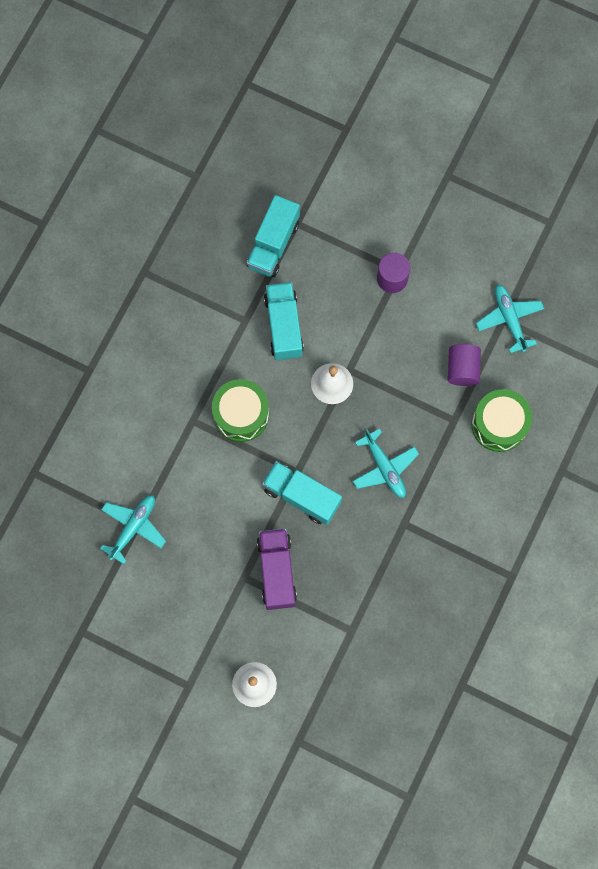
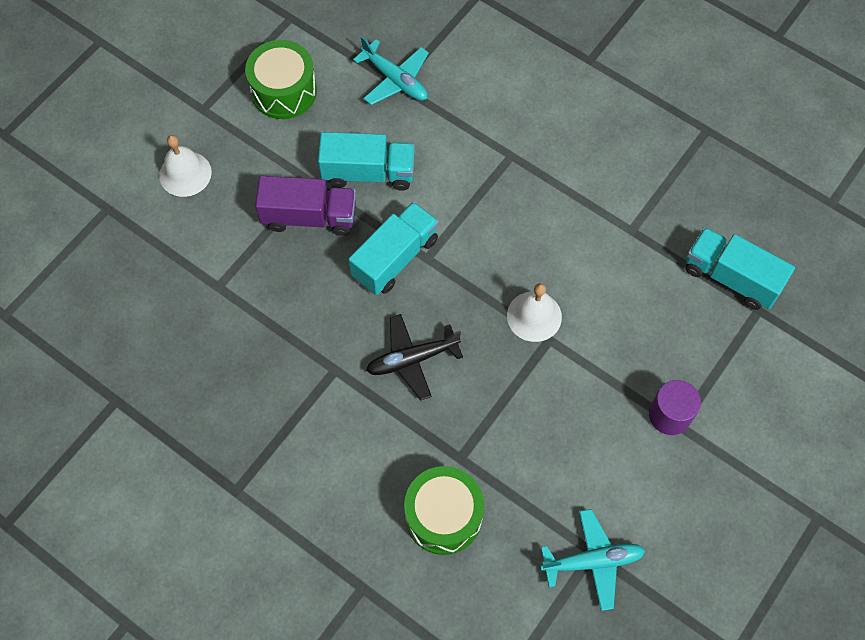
camera: 100 degrees right, 10 degrees down
green drum [212,379,269,442] -> green drum moved to [245,40,317,119]
turquoise truck [264,282,304,360] -> turquoise truck moved to [318,132,415,191]
turquoise plane [353,428,419,498] -> black plane [366,314,463,401]
purple cylinder [448,344,481,386] -> none

